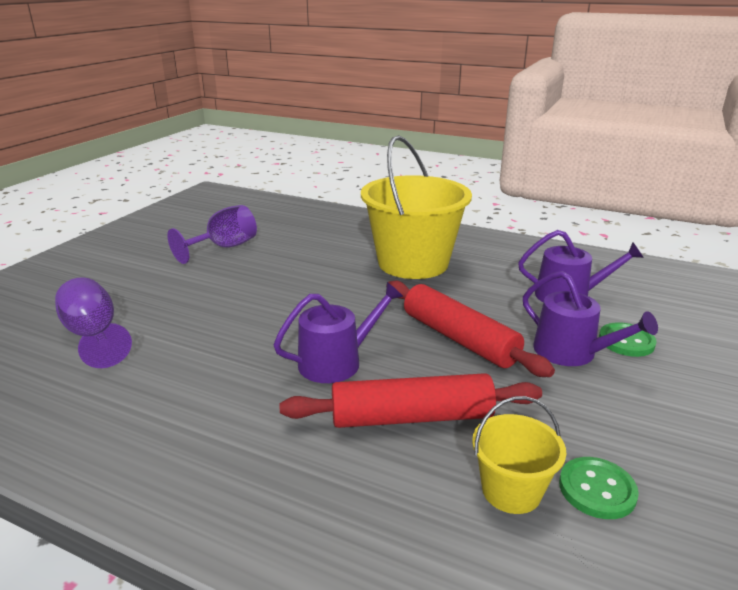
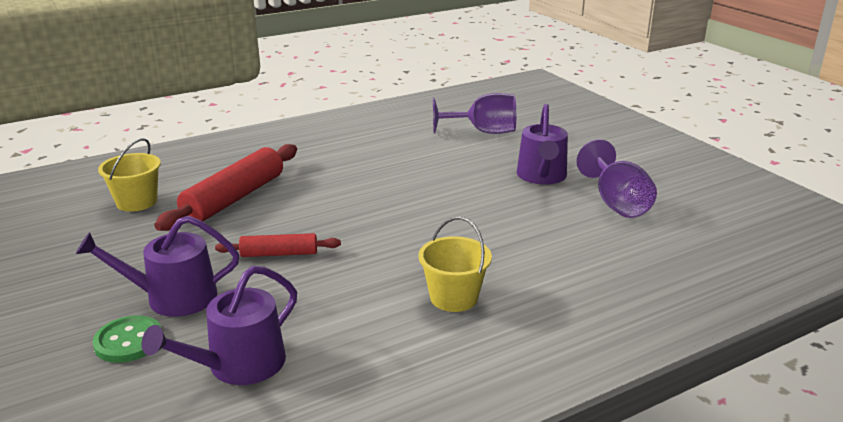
camera: 125 degrees right, 0 degrees up
purple watering can [274,282,403,383] -> purple watering can moved to [517,104,568,185]
yellow bucket [361,135,472,279] -> yellow bucket [418,217,492,312], size x0.47
red rolling pin [386,281,555,377] -> red rolling pin [215,233,341,257], size x0.55
green button [559,457,639,519] -> none

